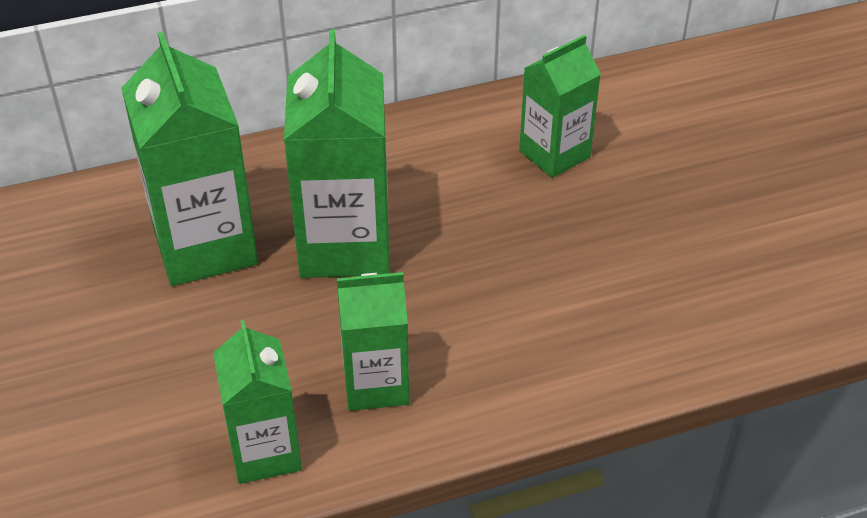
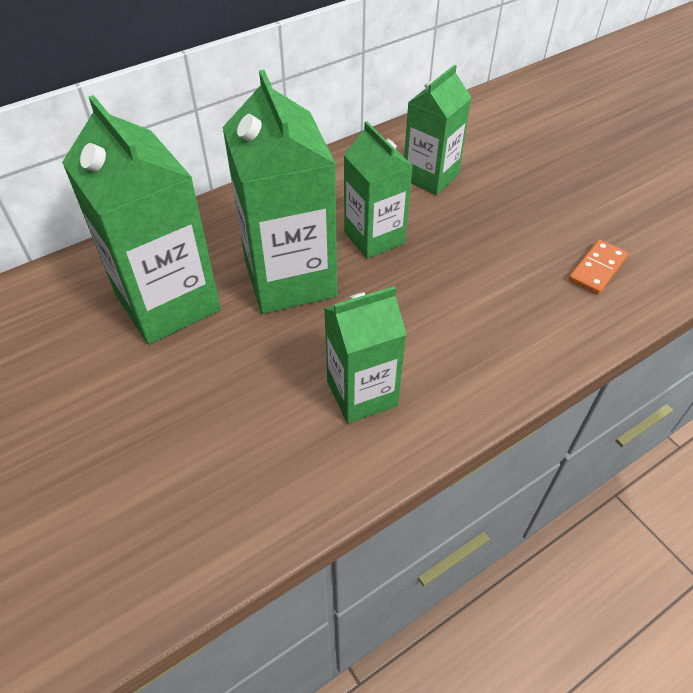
camera: 15 degrees left, 5 degrees up
green carton [213,320,302,484] -> green carton moved to [344,121,413,259]
none -> orange domino [568,240,628,295]

